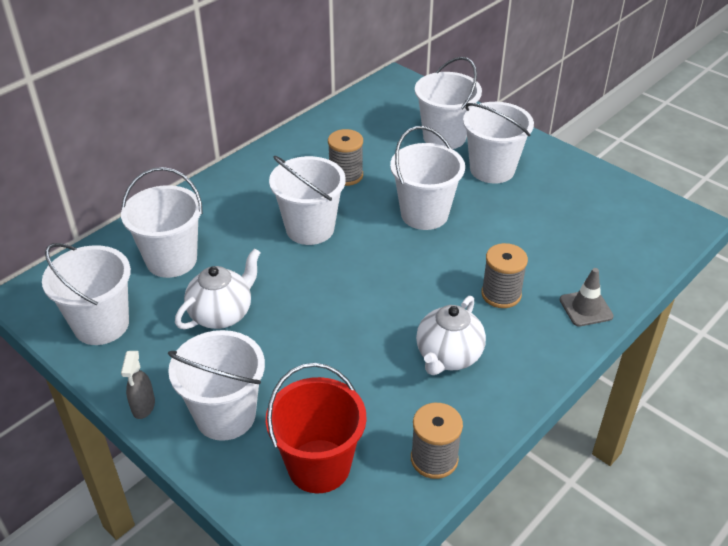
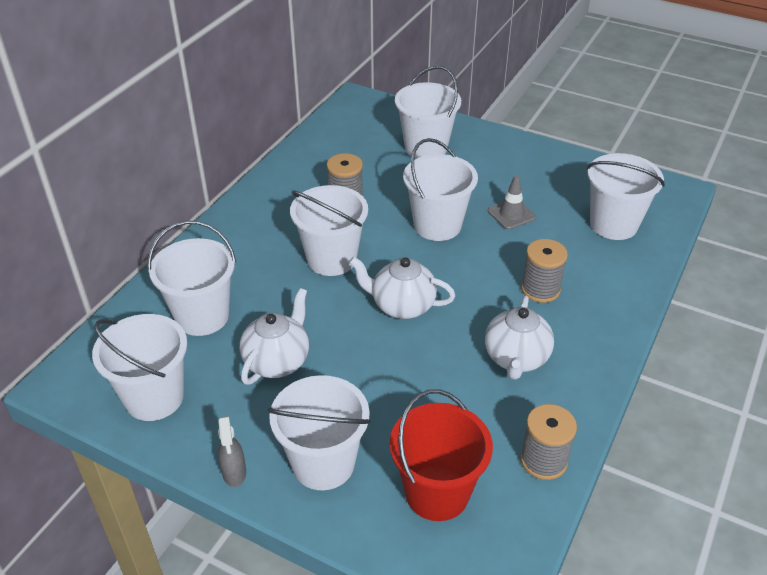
camera: 15 degrees left, 0 degrees up
white bucket [463,102,534,183] -> white bucket moved to [587,153,665,240]
grey traffic cone [560,268,614,327] -> grey traffic cone moved to [488,175,536,230]
none -> white teapot [349,257,455,319]

